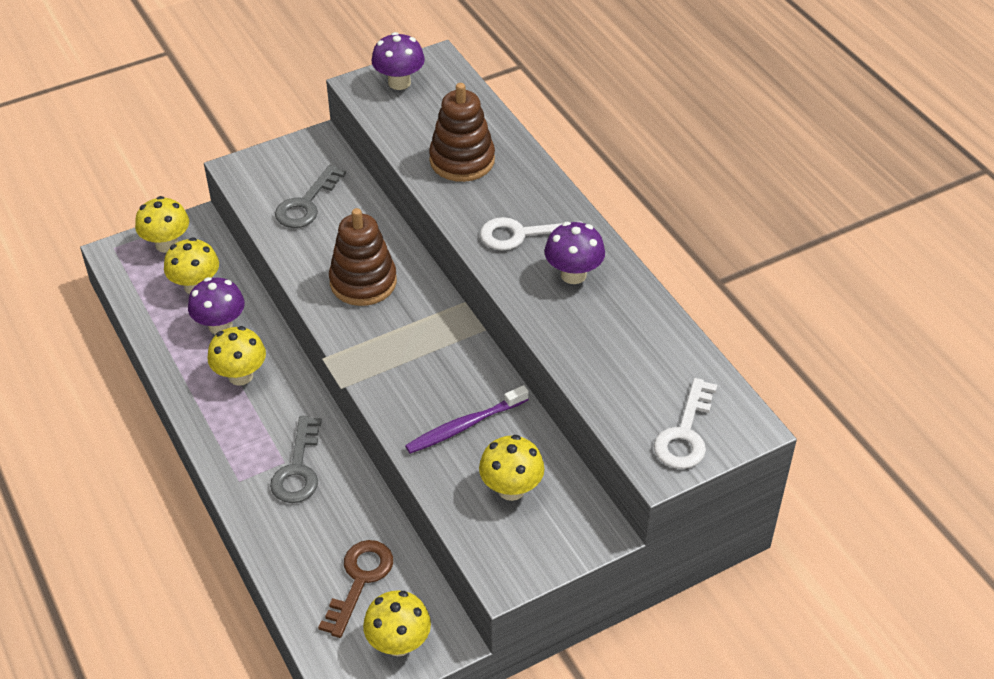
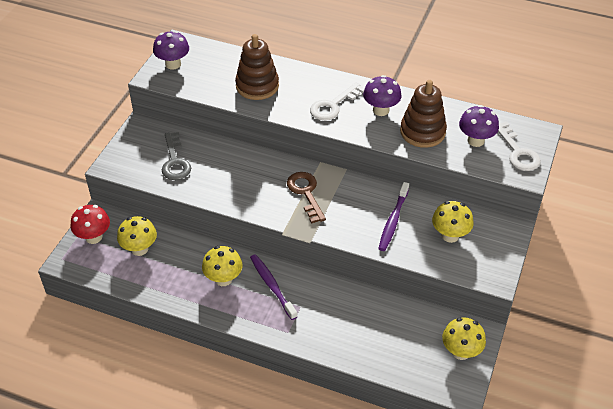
camera: 40 degrees left, 0 degrees up
yellow mushroom [135,196,189,253] -> red mushroom [71,205,110,244]
purple mushroom [188,277,245,335] -> purple mushroom moved to [459,105,499,147]
grey key [270,416,322,503] -> none
brown key [318,540,393,638] -> brown key moved to [287,172,326,224]
brown stacking toy [329,208,397,306] -> brown stacking toy moved to [400,80,447,148]
none -> purple toothbrush [250,254,297,320]

